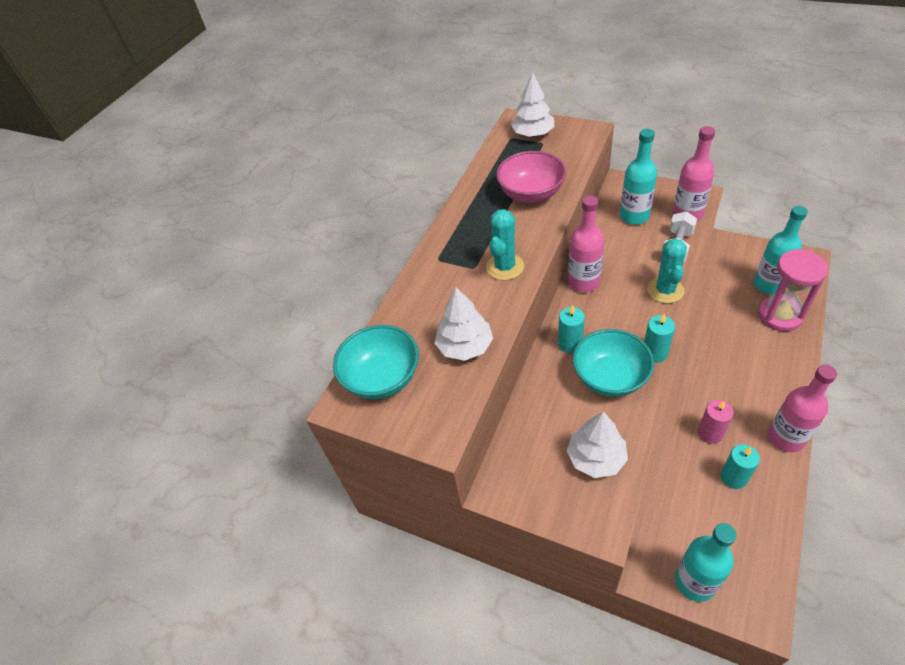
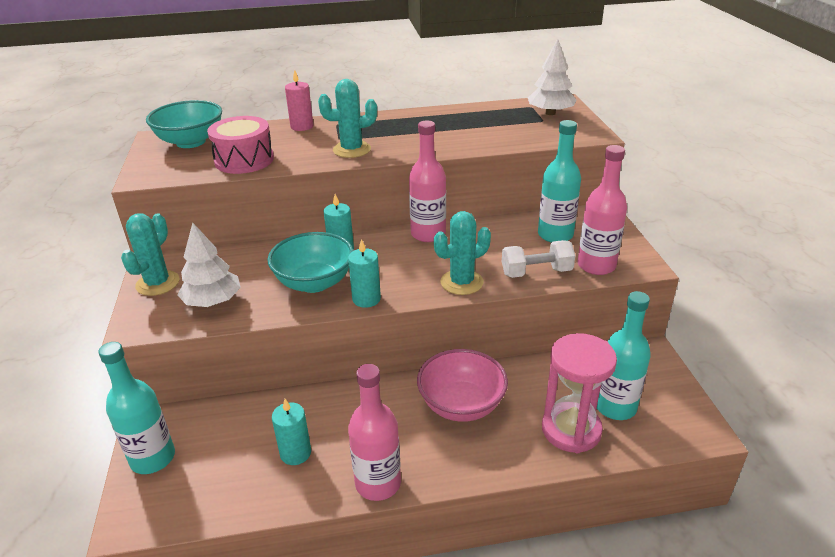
camera: 50 degrees right, 15 degrees down
white tree [435,287,493,361] -> pink drum [207,116,274,174]
pink bowl [496,151,566,203] -> pink bowl moved to [417,349,508,422]
pink candle [698,400,734,444] -> pink candle moved to [285,70,313,131]
none -> turquoise cactus [121,213,180,296]

